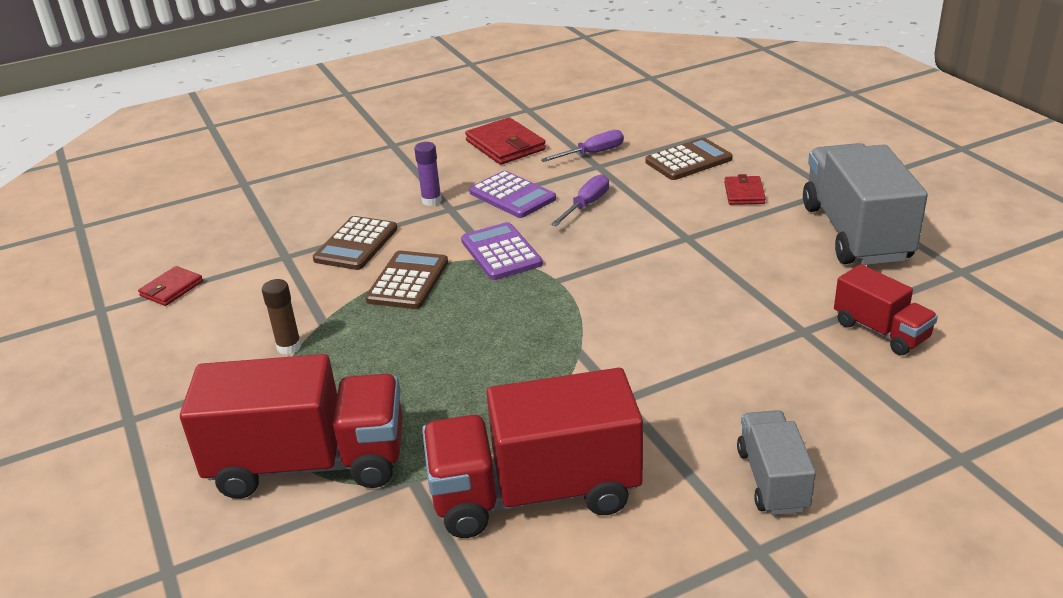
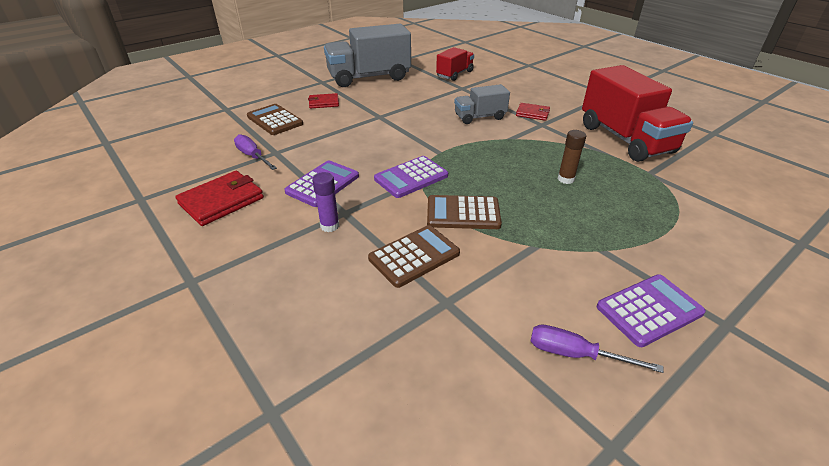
camera: 105 degrees left, 5 degrees up
red wallet [138,266,203,306] -> red wallet moved to [516,103,550,121]
red truck [180,354,402,499] -> none
brown glue stick [262,279,301,355] -> brown glue stick moved to [558,130,586,184]
brown calculator [313,216,397,270] -> brown calculator turned 45 degrees counterclockwise [368,225,460,288]
purple screwdriver [551,174,609,226] -> purple screwdriver moved to [531,325,664,373]
grey truck [737,410,816,515] -> grey truck moved to [454,84,510,124]
none -> purple calculator [596,275,706,347]

